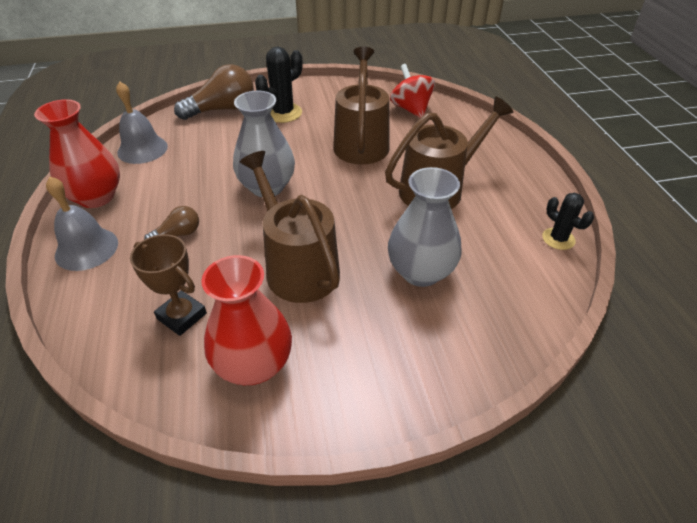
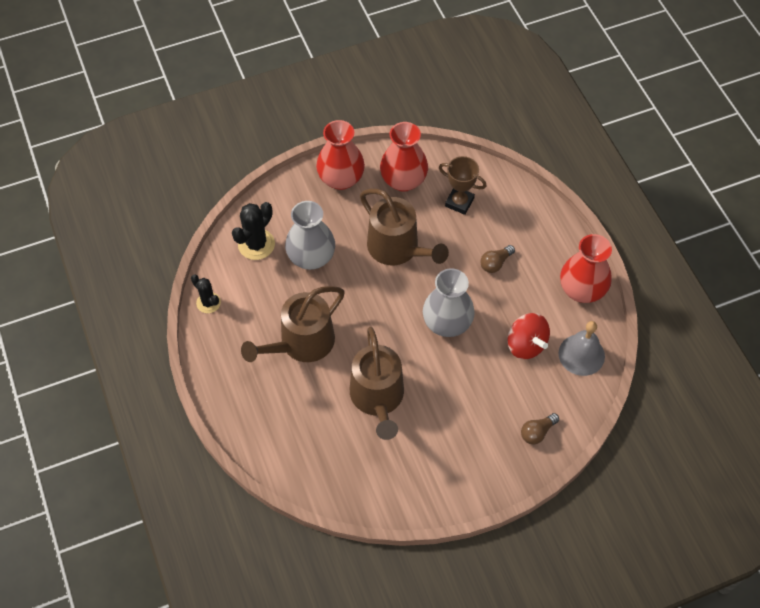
camera: 170 degrees right, 15 degrees up
grey bell [46,177,118,271] -> none
brown light bulb [174,64,254,120] -> brown light bulb [521,413,559,444], size x0.53
black cactus [255,46,303,123] -> black cactus moved to [232,202,275,260]
red spinning top [390,64,435,118] -> red spinning top moved to [507,313,550,359]
none -> red vase [316,120,365,190]

